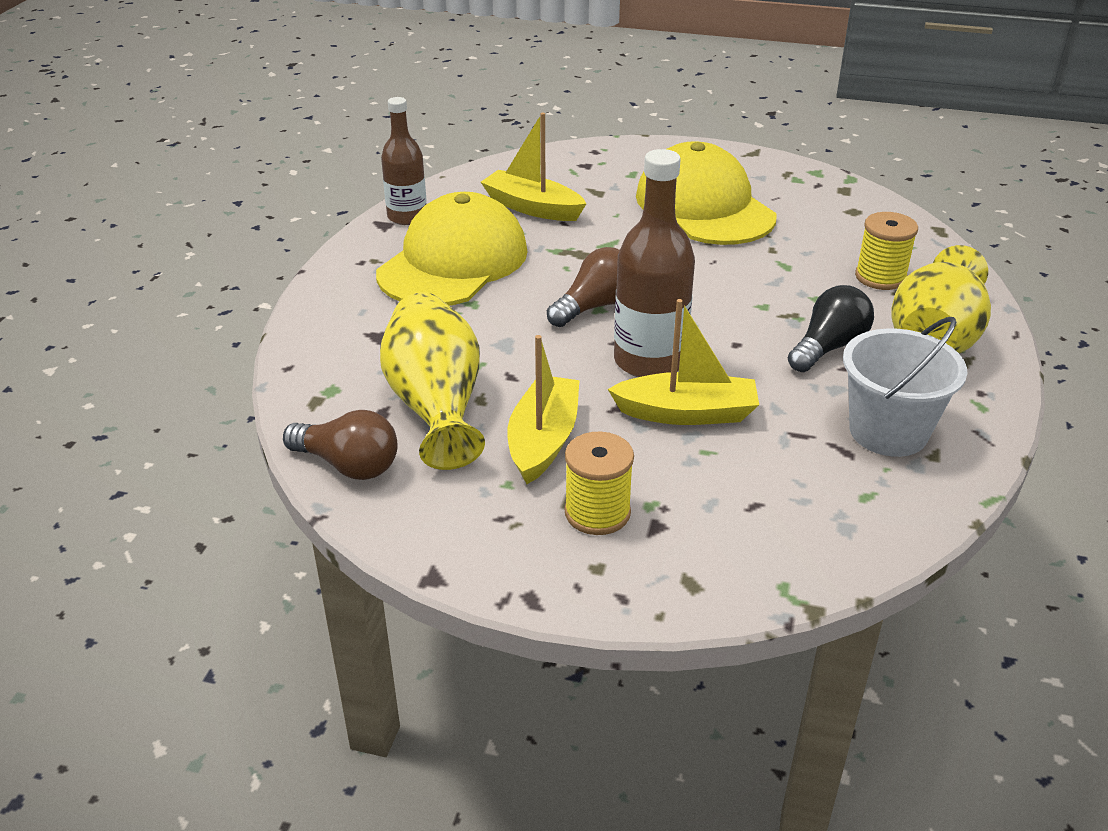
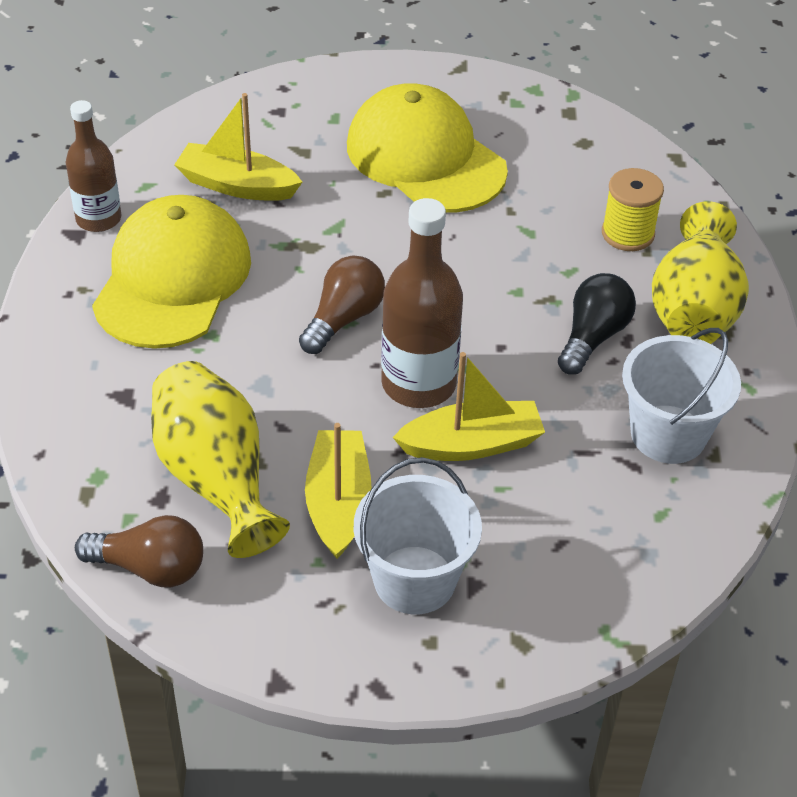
camera: 15 degrees left, 10 degrees up
yellow spool [565,432,634,535] -> white bucket [354,457,482,614]

